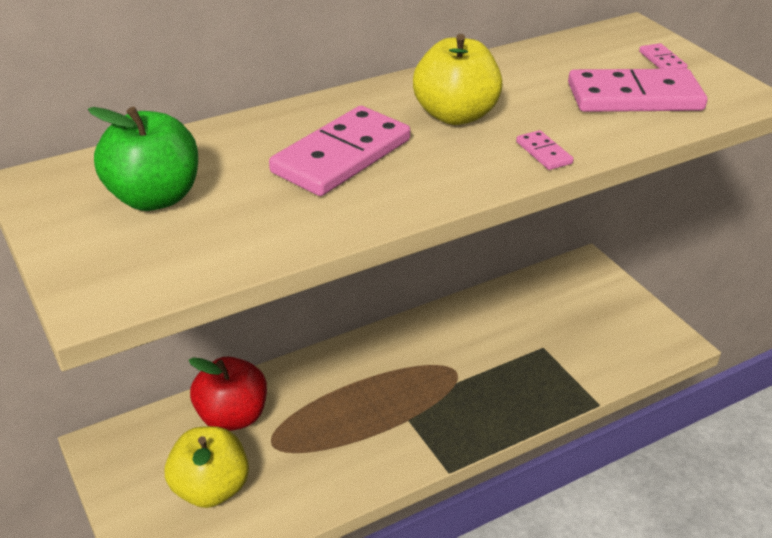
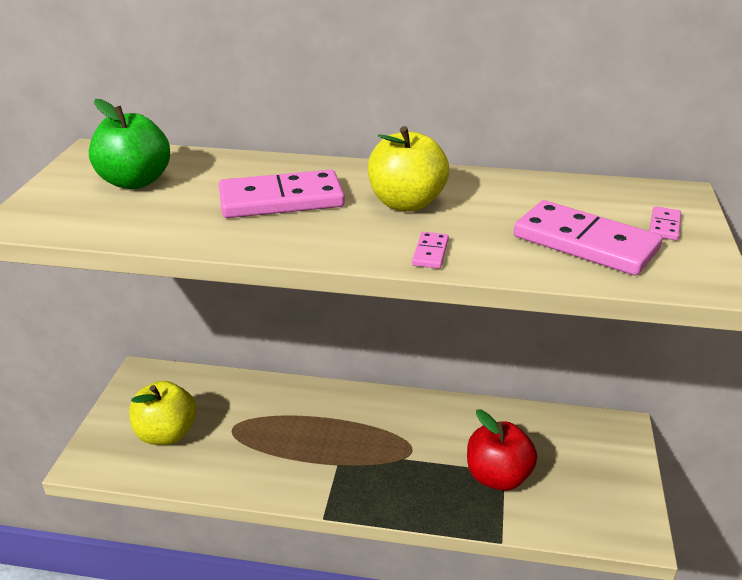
camera: 40 degrees right, 5 degrees down
red apple [188,357,267,431] -> red apple moved to [467,409,537,491]

